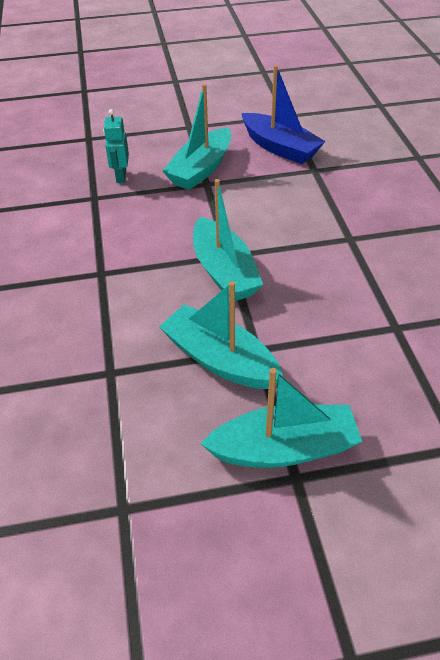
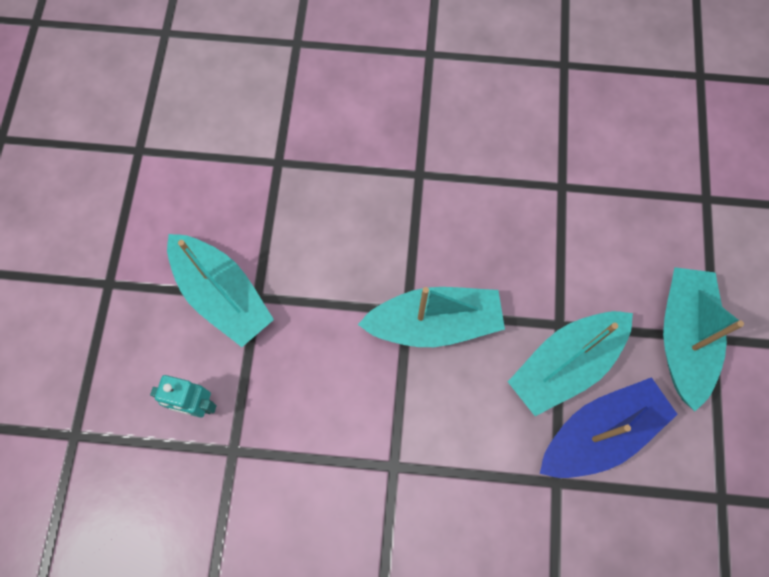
camera: 75 degrees left, 25 degrees up
blue boat [242,65,325,164] -> blue boat moved to [540,377,678,478]

